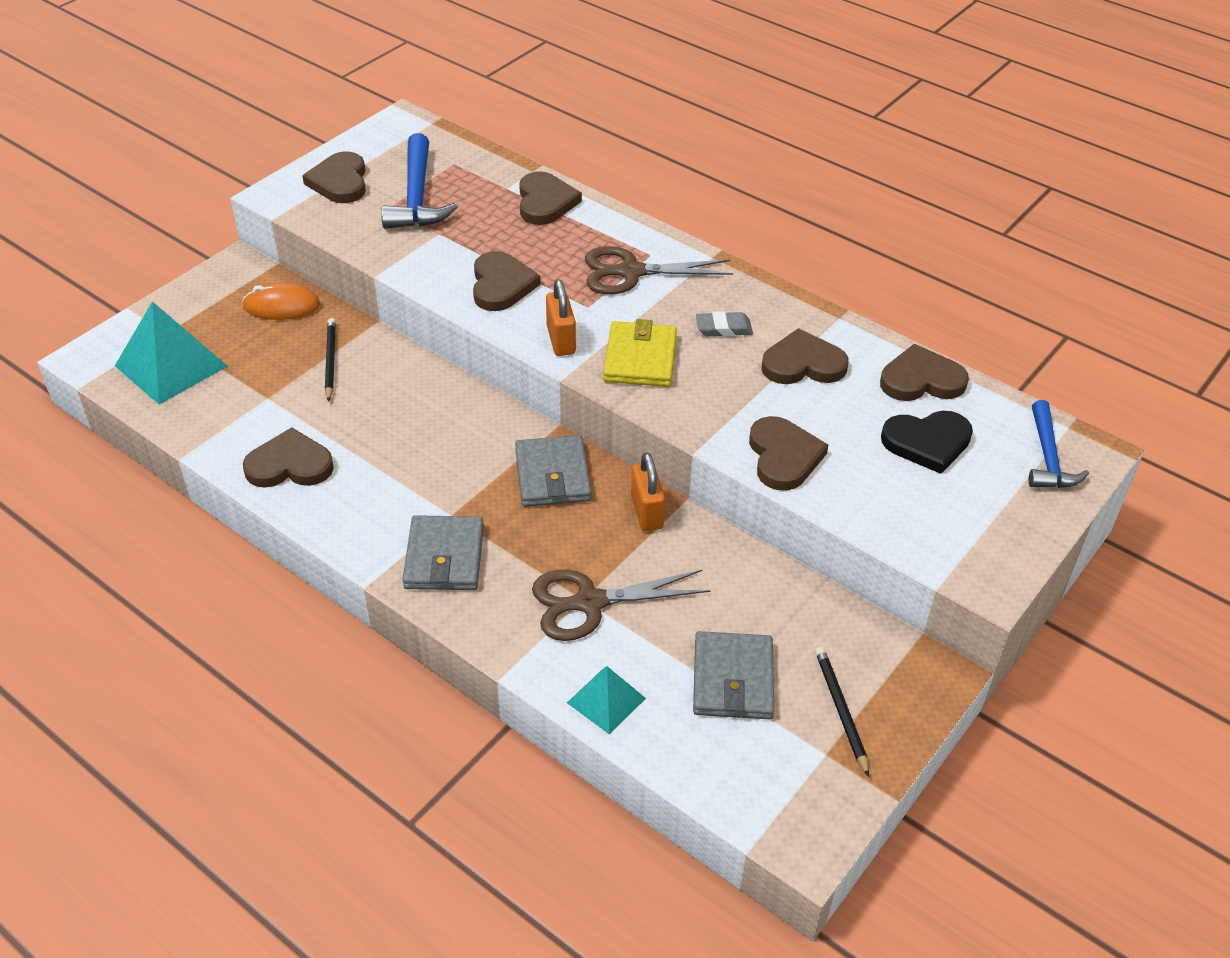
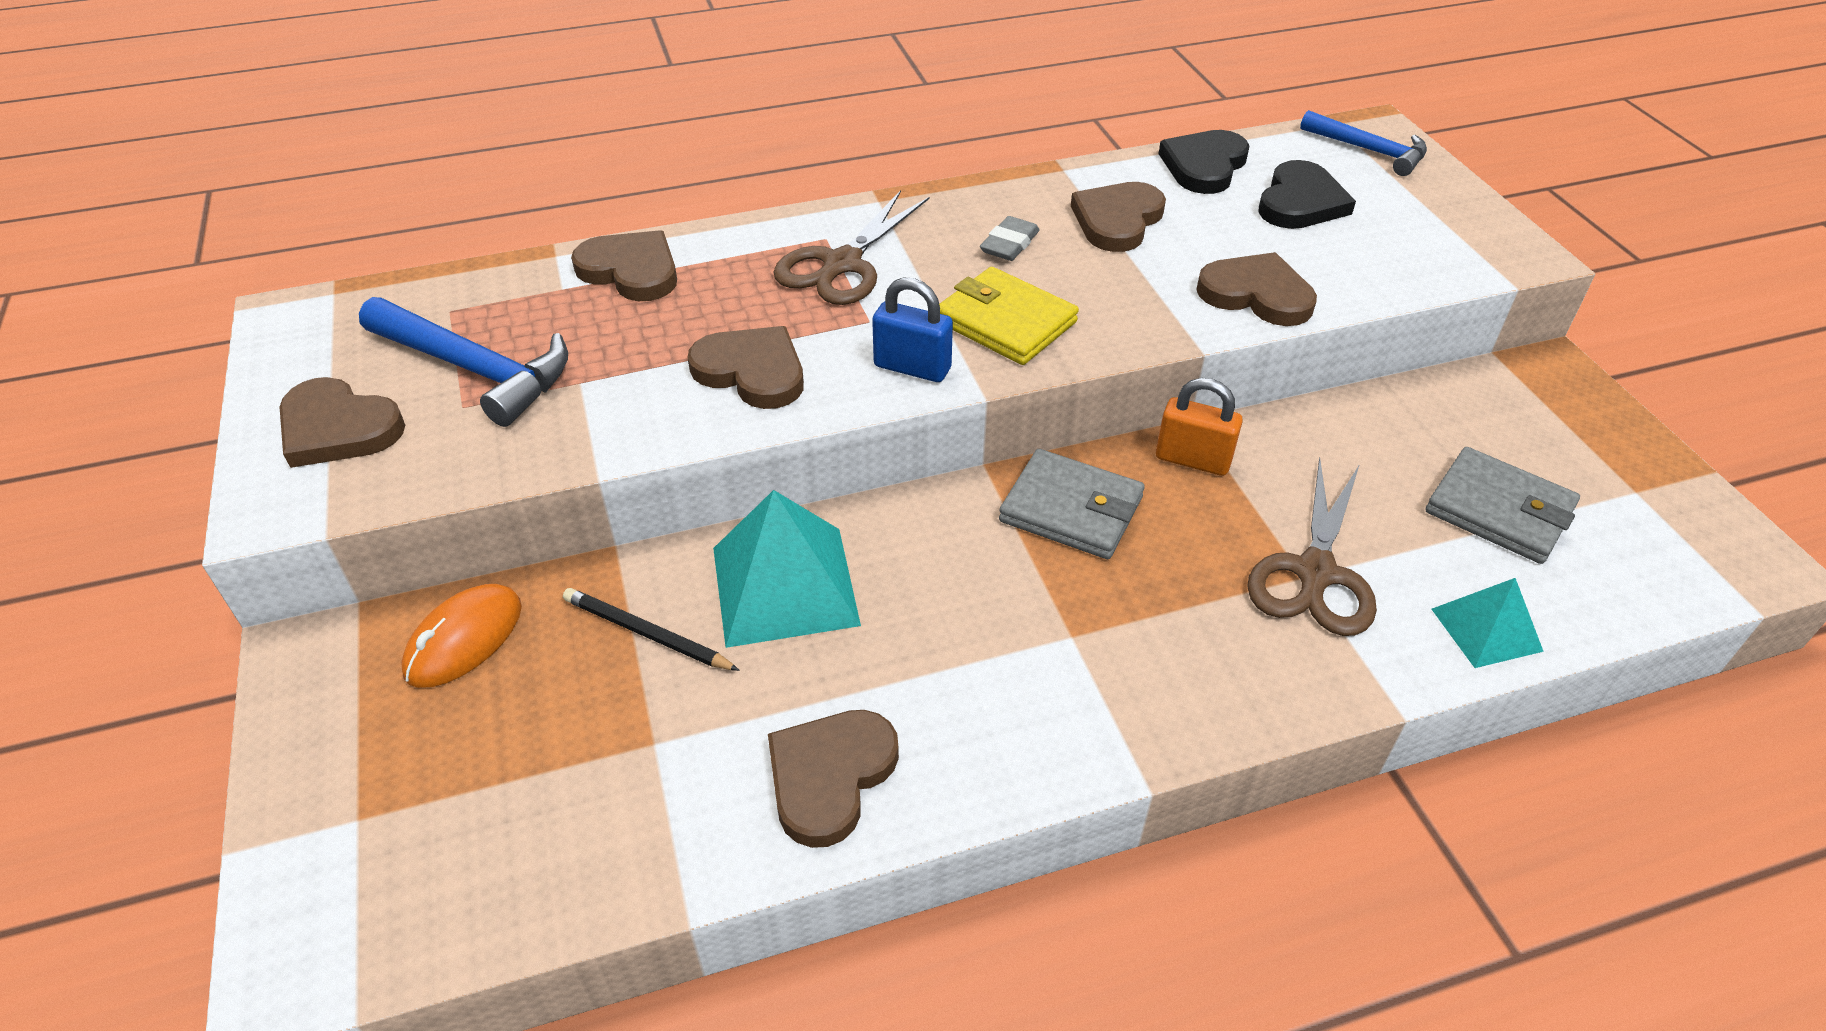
camera: 55 degrees left, 0 degrees up
turquoise pyramid [115,301,227,405] -> turquoise pyramid moved to [713,490,861,648]
grey wallet [402,515,484,590] -> none
orange padlock [546,279,576,356] -> blue padlock [872,277,953,382]
black pencil [815,647,869,777] -> none
brown heart [880,344,969,401] -> black heart [1159,130,1250,194]

